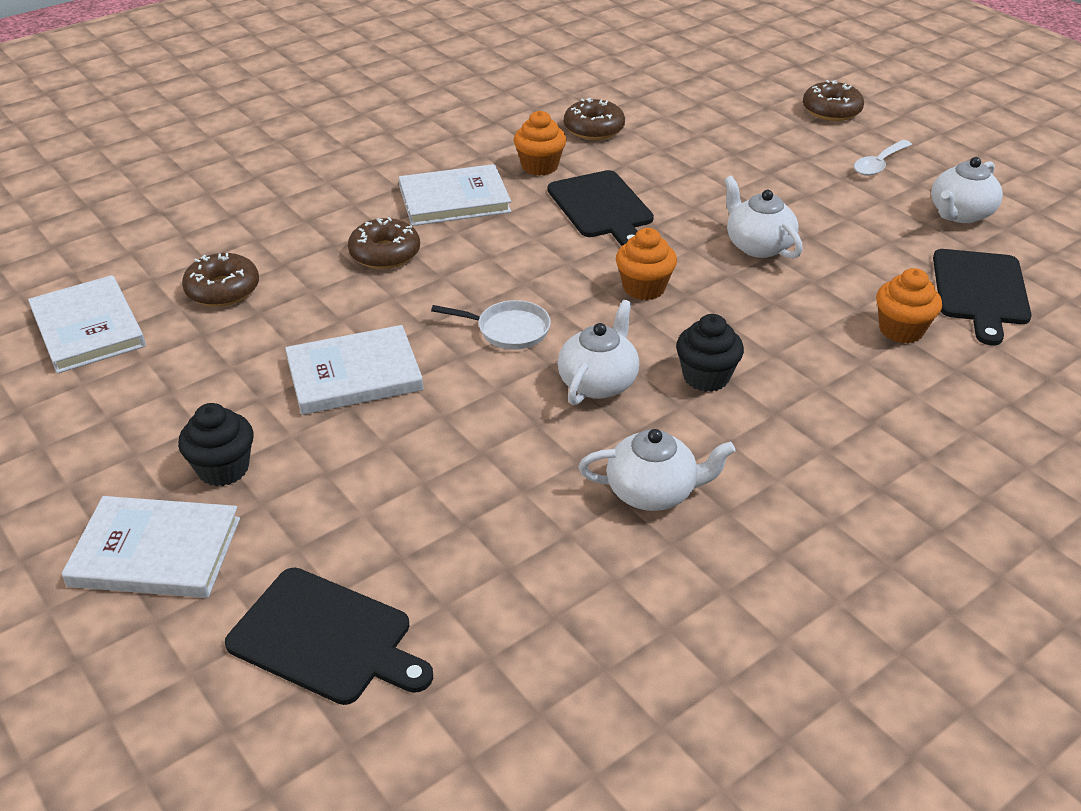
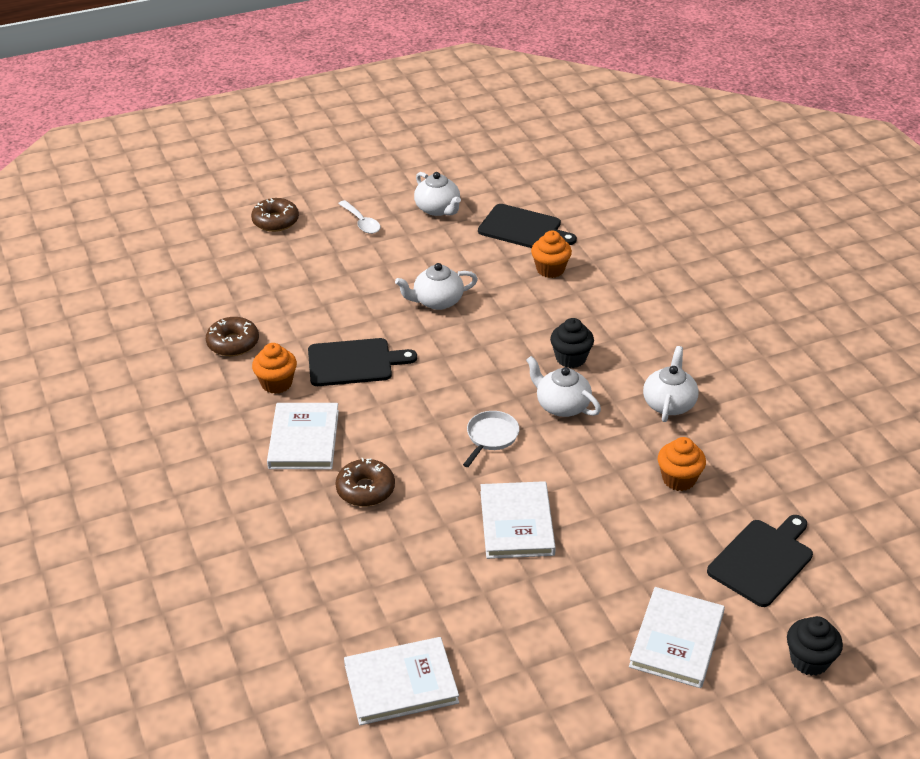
camera: 75 degrees left, 0 degrees up
black cupcake [178,403,254,486] -> black cupcake moved to [787,616,843,676]
brown donut [182,253,259,307] -> none
orange cupcake [616,228,677,300] -> orange cupcake moved to [658,437,706,491]

